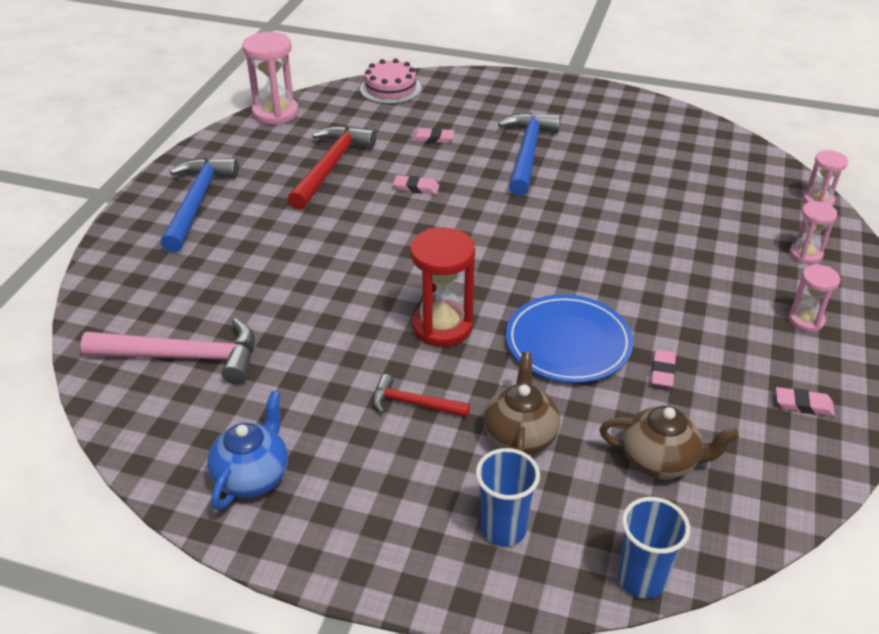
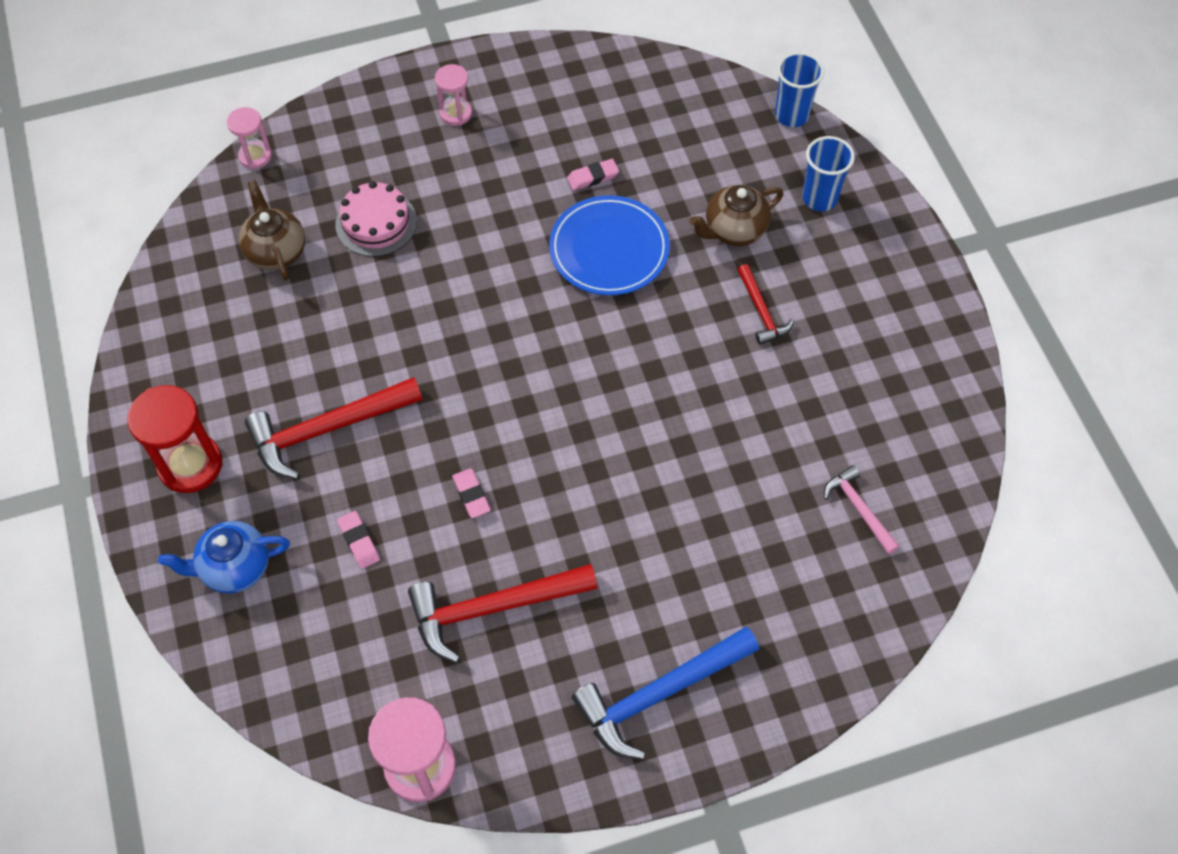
camera: 125 degrees left, 20 degrees up
pink hammer [81,318,255,384] -> pink hammer [824,465,900,554], size x0.54
blue teapot [207,391,288,510] -> blue teapot moved to [158,521,290,594]
pink cake [360,59,422,104] -> pink cake moved to [335,181,417,257]
red hourglass [410,227,475,347] -> red hourglass moved to [127,385,223,493]
blue hammer [498,113,561,196] -> red hammer [245,377,422,479]
brown teapot [600,406,739,480] -> brown teapot moved to [239,180,305,280]
pink eraser [776,387,835,416] -> none
pink hourglass [790,201,837,264] -> none

